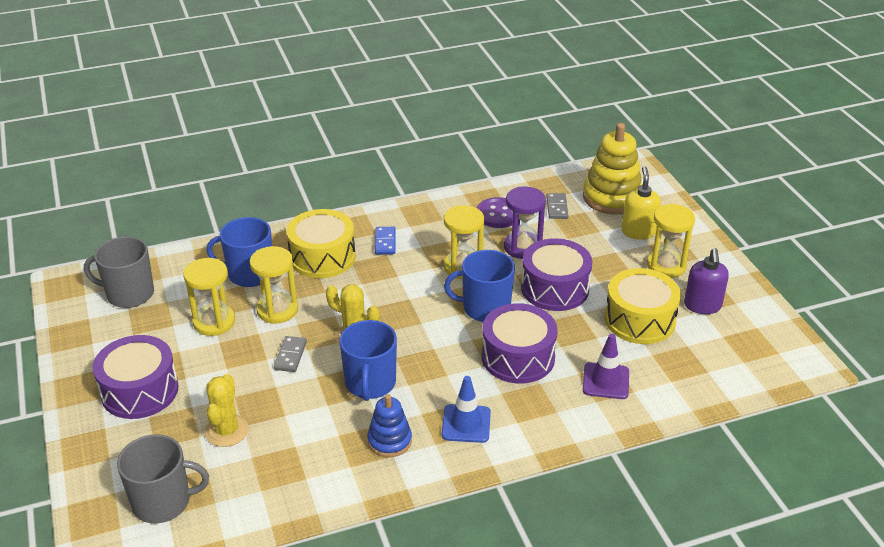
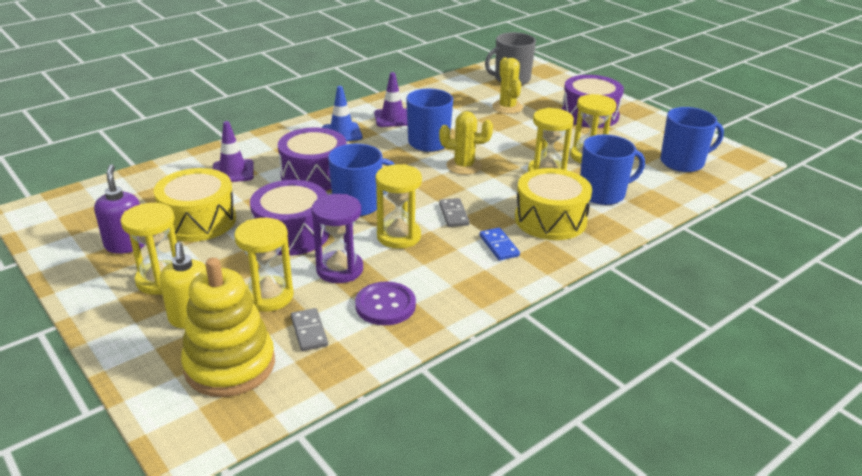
camera: 160 degrees right, 5 degrees down
grey mug [84,236,154,308] -> blue mug [660,107,724,172]
grey domino [274,336,307,372] -> grey domino moved to [439,198,470,227]
blue stacking toy [367,394,412,457] -> purple traffic cone [374,72,407,127]
none -> yellow hourglass [234,218,294,312]

